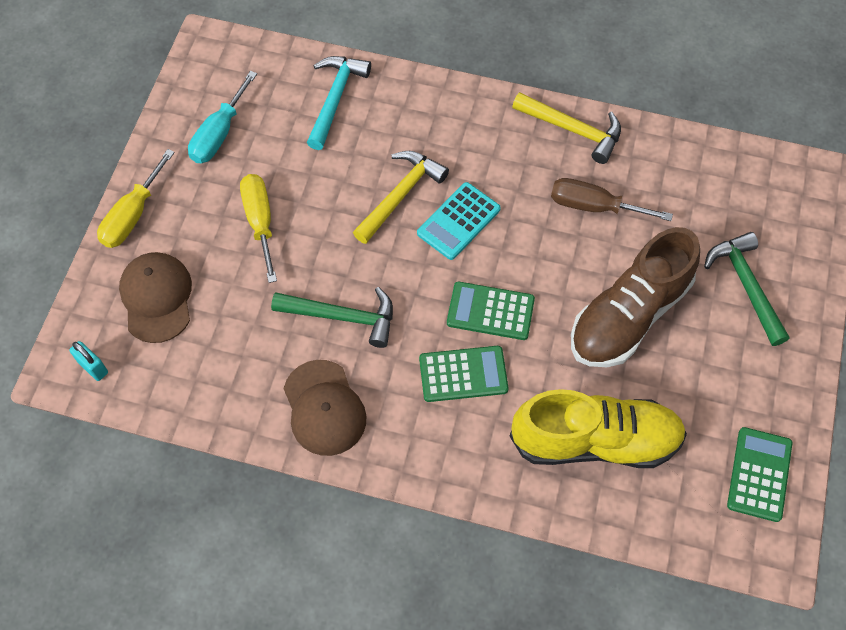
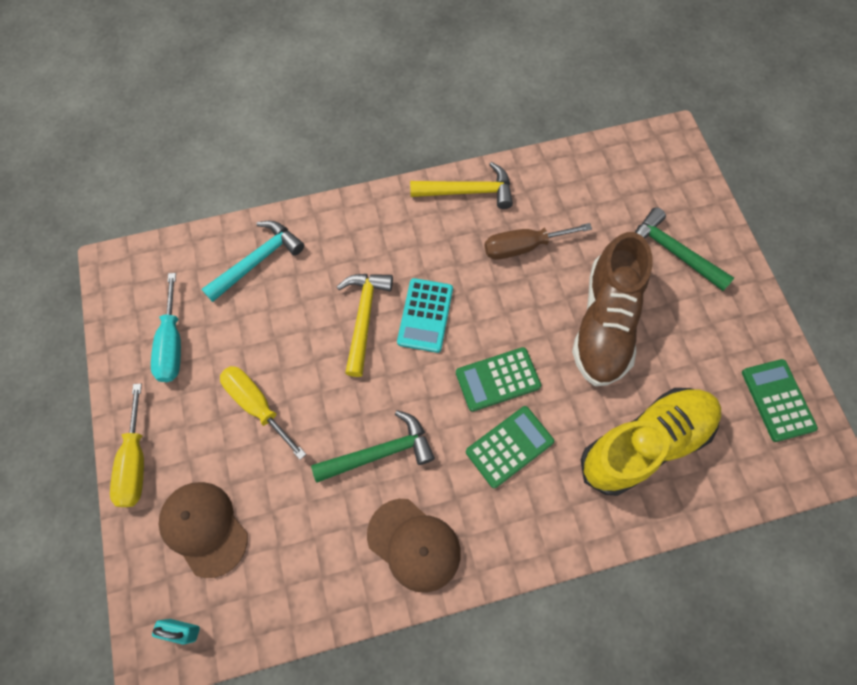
camera: 30 degrees left, 5 degrees up
turquoise hammer [307,56,371,150] -> turquoise hammer turned 60 degrees clockwise [202,221,305,302]

